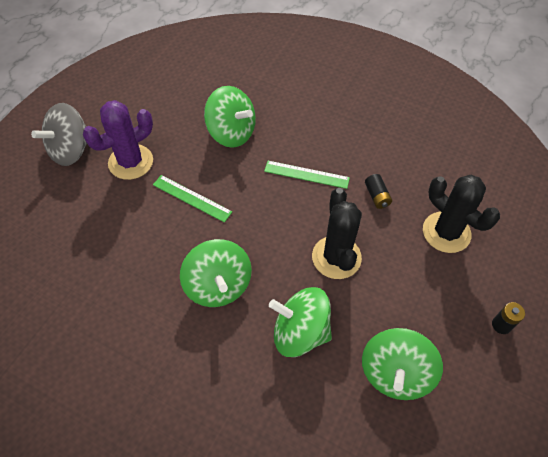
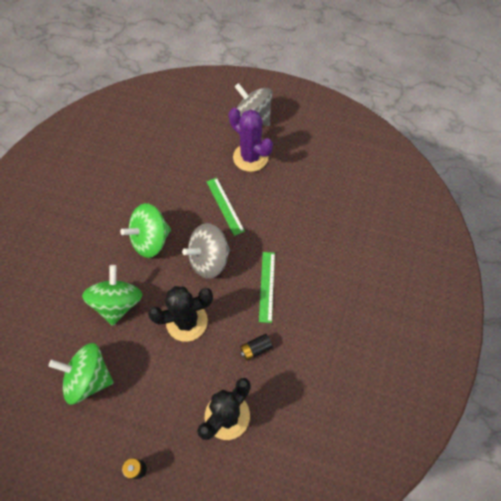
camera: 80 degrees right, 5 degrees up
green ruler [153,175,232,223] -> green ruler turned 45 degrees counterclockwise [206,177,245,236]
green spinning top [204,86,256,148] -> none
none -> grey spinning top [182,223,230,279]

